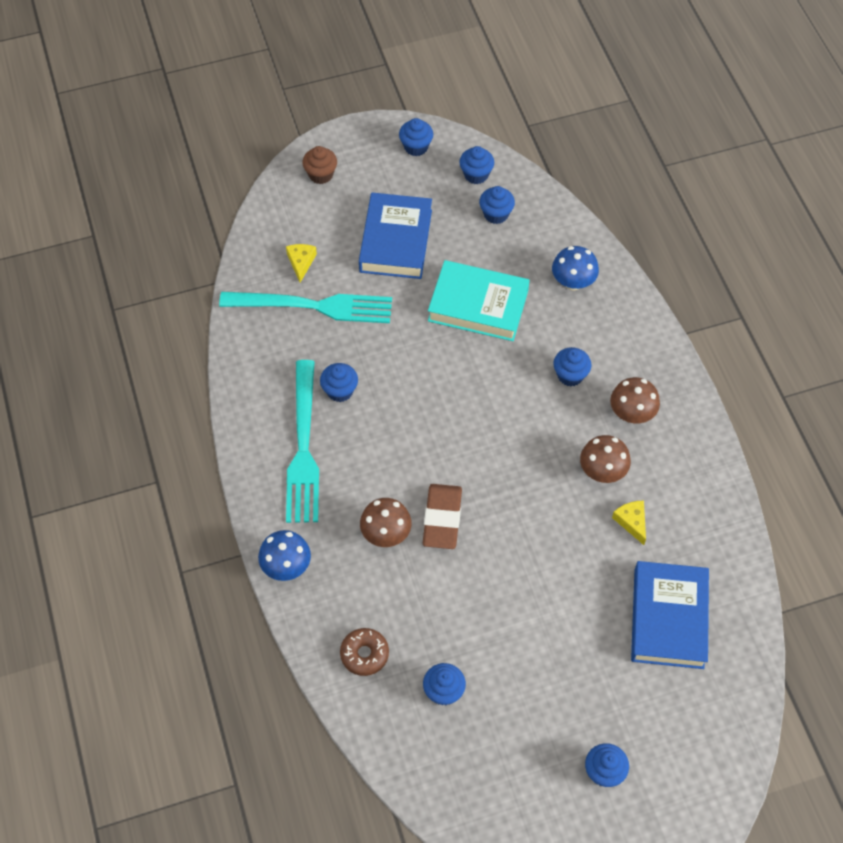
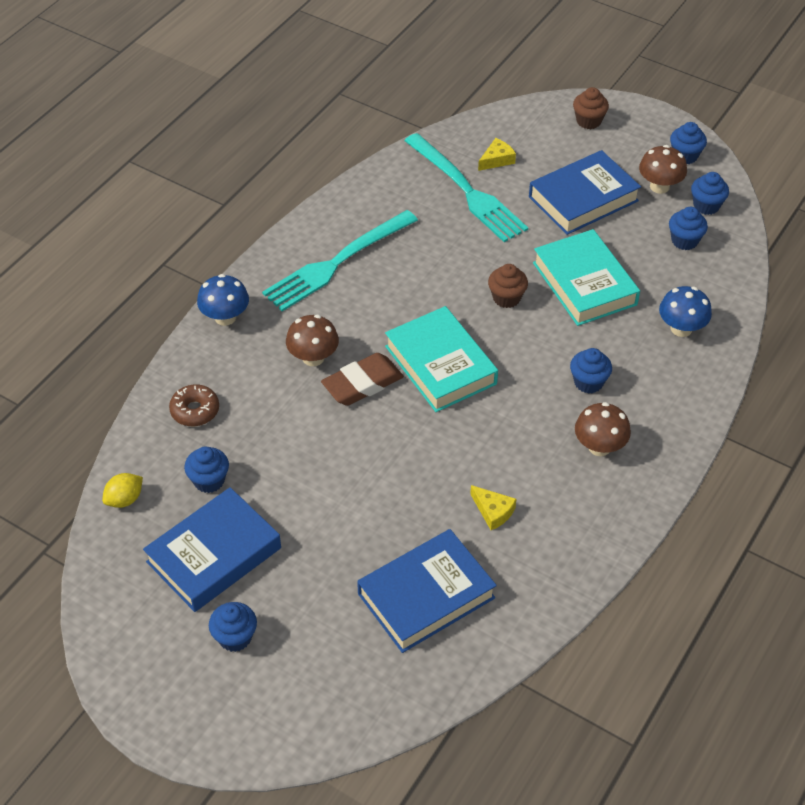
camera: 50 degrees right, 10 degrees down
blue cupcake [320,363,358,402] -> none
brown mushroom [580,435,631,483] -> brown mushroom moved to [639,145,687,194]
yellow cheese [612,501,646,545] -> yellow cheese turned 105 degrees clockwise [470,485,516,530]
none -> yellow lemon [102,473,143,508]
none -> blue book [143,487,281,612]
none -> turquoise book [385,306,498,412]
none -> brown cupcake [488,264,528,308]

